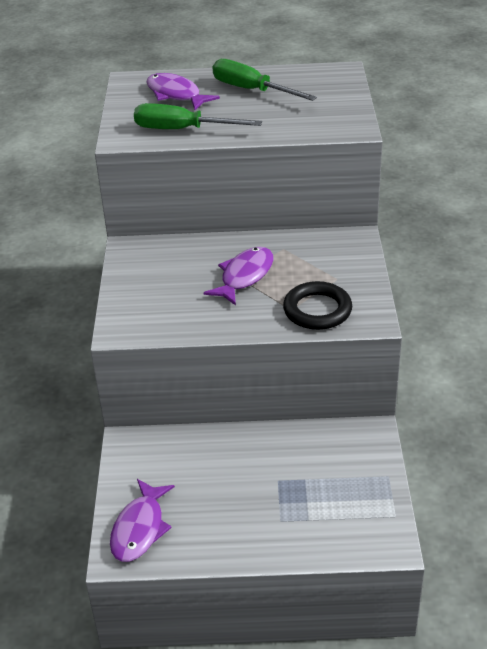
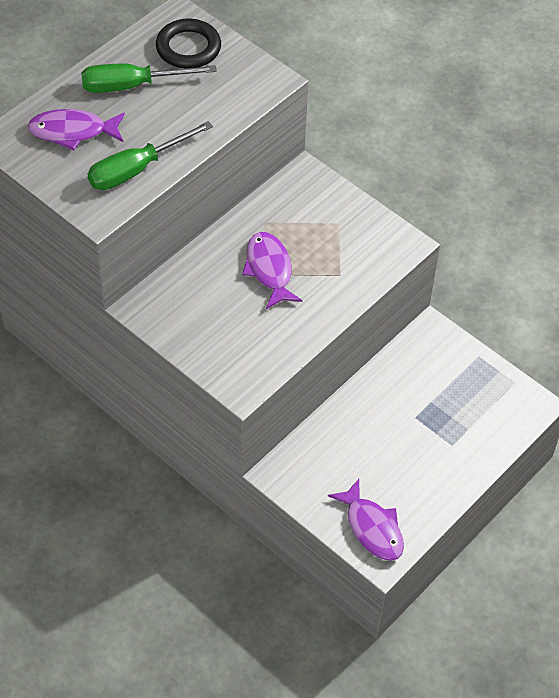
camera: 50 degrees left, 15 degrees up
black ring [283,281,352,330] -> black ring moved to [156,19,221,68]

